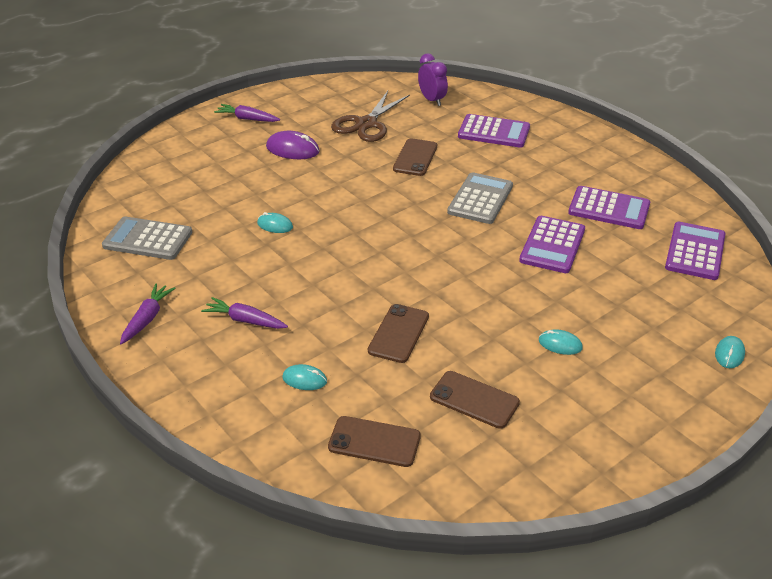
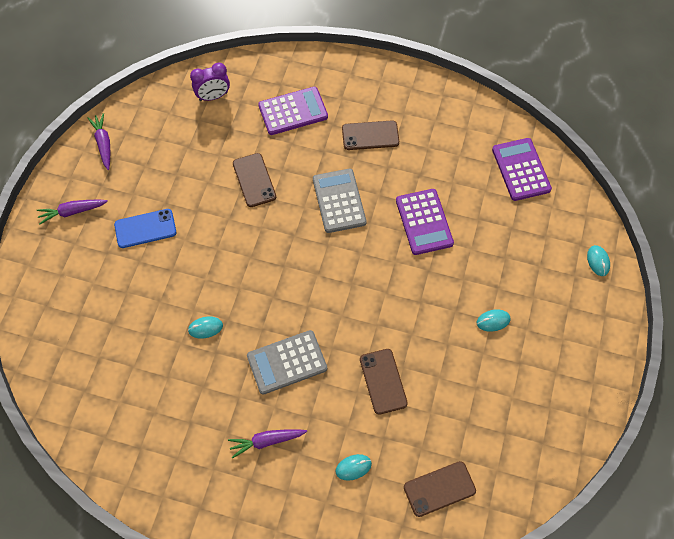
camera: 35 degrees left, 25 degrees up
grey calculator [102,216,192,260] -> grey calculator moved to [247,330,327,395]
purple carrot [120,283,176,344] -> purple carrot moved to [88,113,110,170]
purple mouse [266,131,320,159] -> blue phone [114,209,176,248]
brown scissors [331,91,410,142] -> none
purple clock [418,53,448,106] -> purple clock turned 135 degrees clockwise [190,63,230,101]
brown phone [430,371,520,429] -> brown phone moved to [342,120,399,150]
purple calculator [568,186,650,229] -> none

